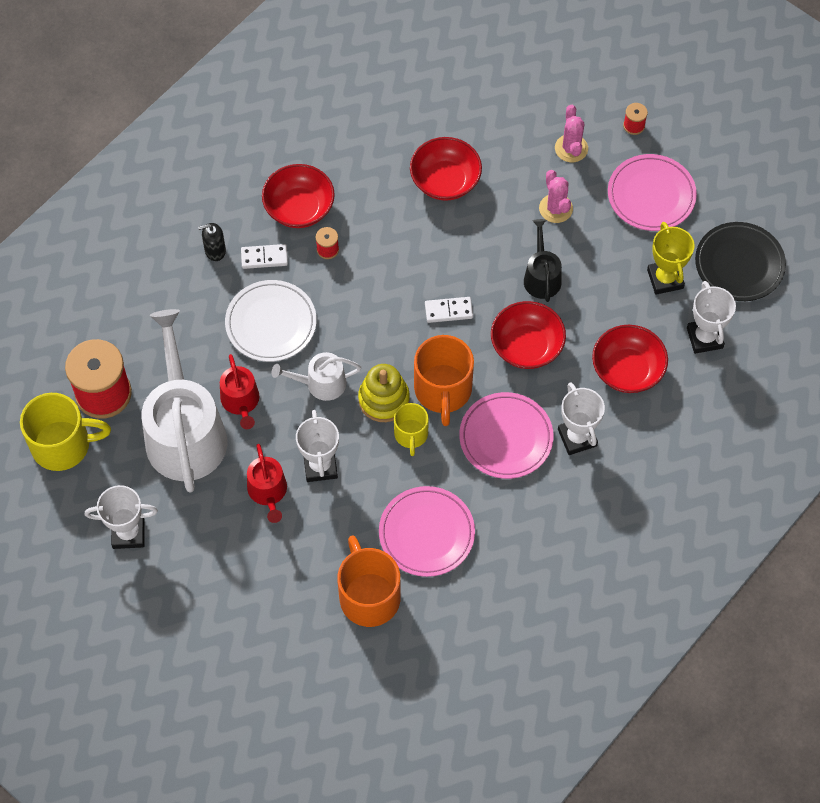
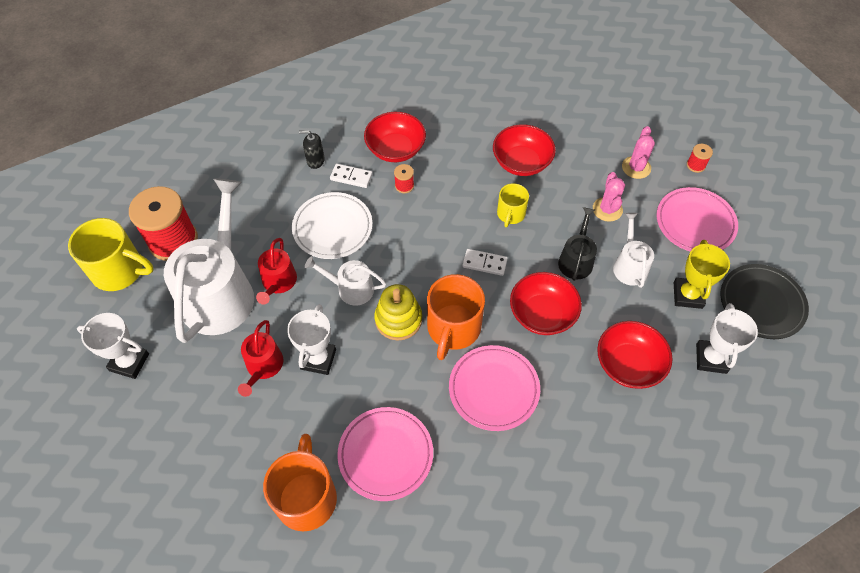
camera: 20 degrees right, 5 degrees down
yellow mug [394,403,429,456] -> yellow mug moved to [497,183,529,227]
white trophy [558,382,605,455] -> none
none -> white watering can [613,213,654,288]

